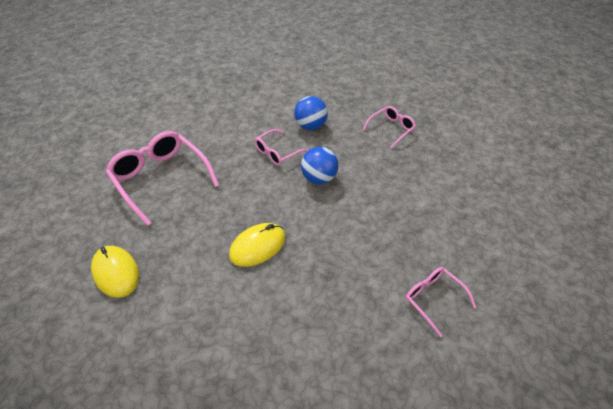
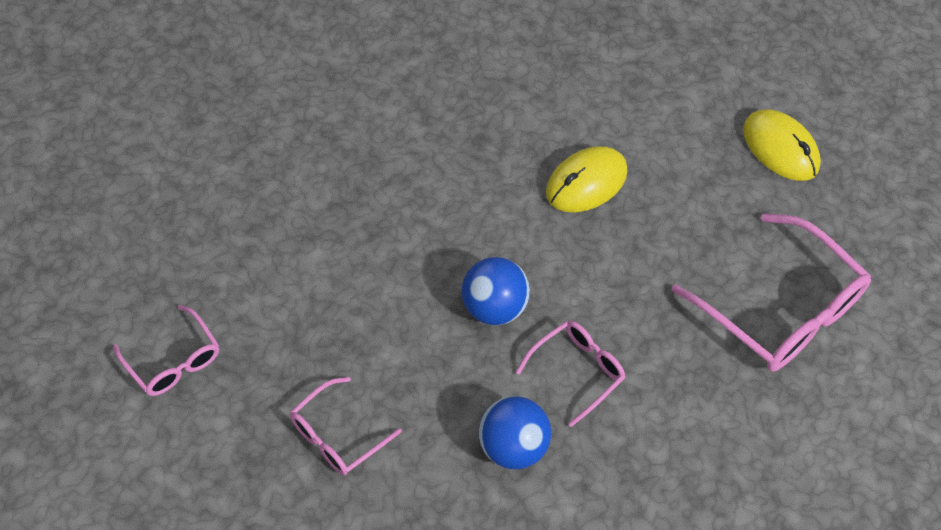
camera: 175 degrees right, 10 degrees up
pink glasses [406,267,476,337] -> pink glasses moved to [113,305,219,396]

